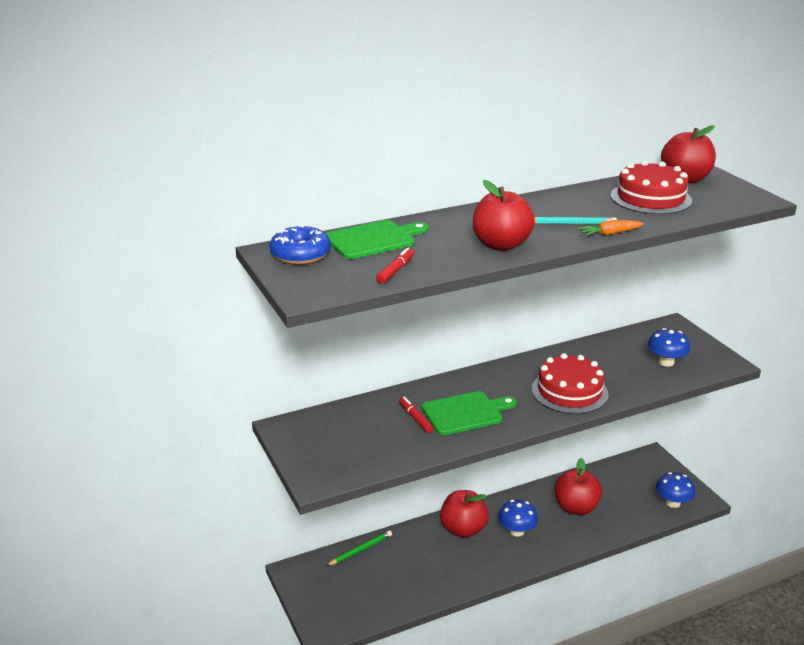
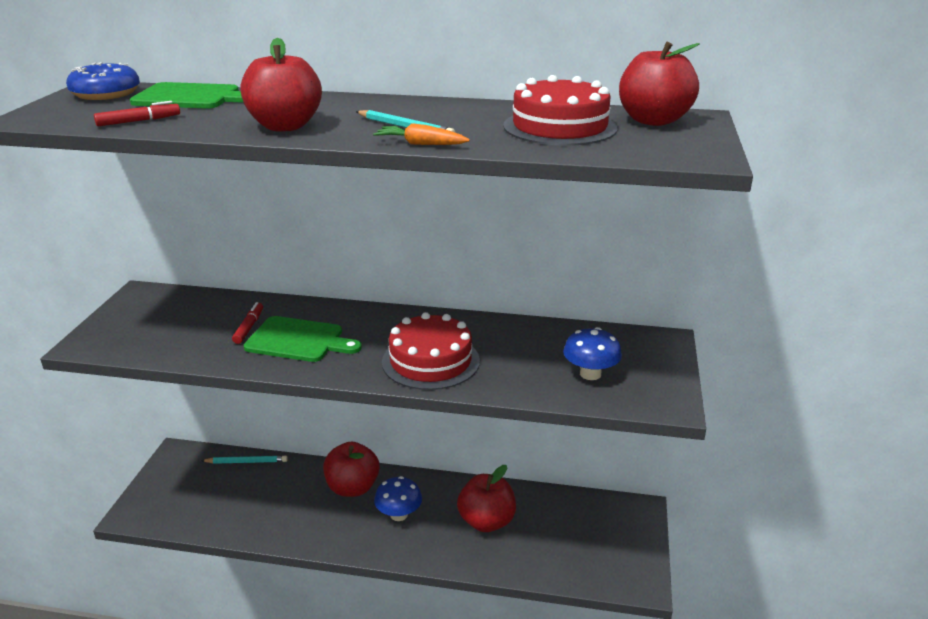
camera: 35 degrees right, 0 degrees up
green pencil [326,530,392,566] -> turquoise pencil [201,455,288,464]
blue mushroom [656,472,695,508] -> none

